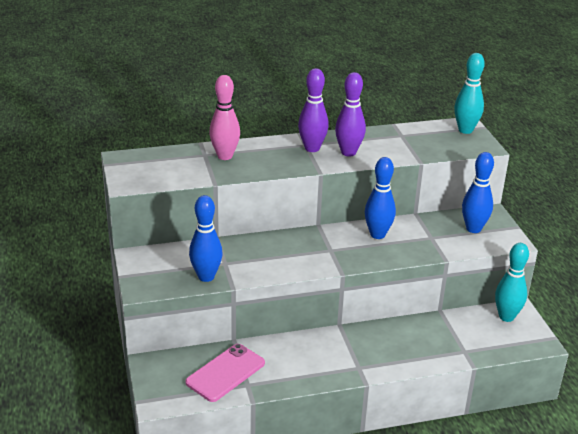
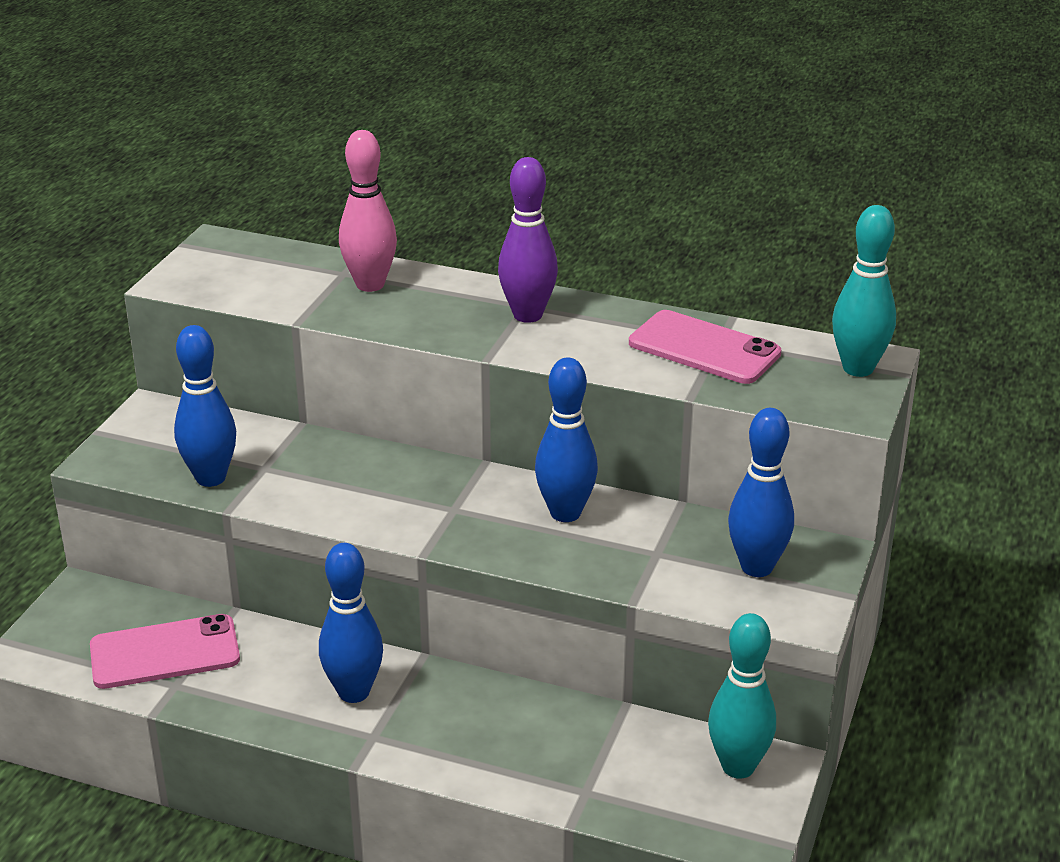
camera: 35 degrees right, 0 degrees up
purple bowling pin [335,72,366,157] -> none
none -> blue bowling pin [319,543,383,703]
none -> pink phone [629,310,781,384]

